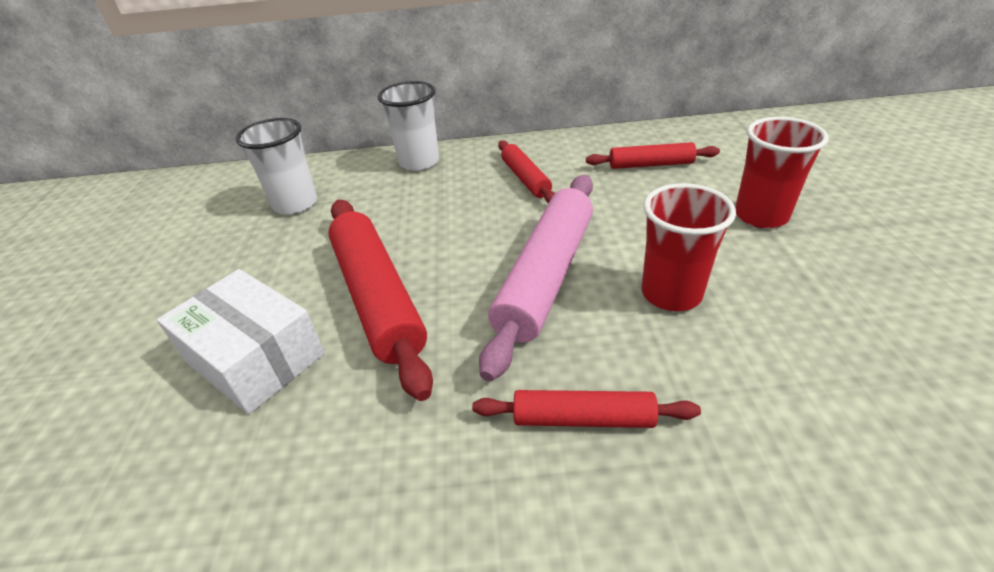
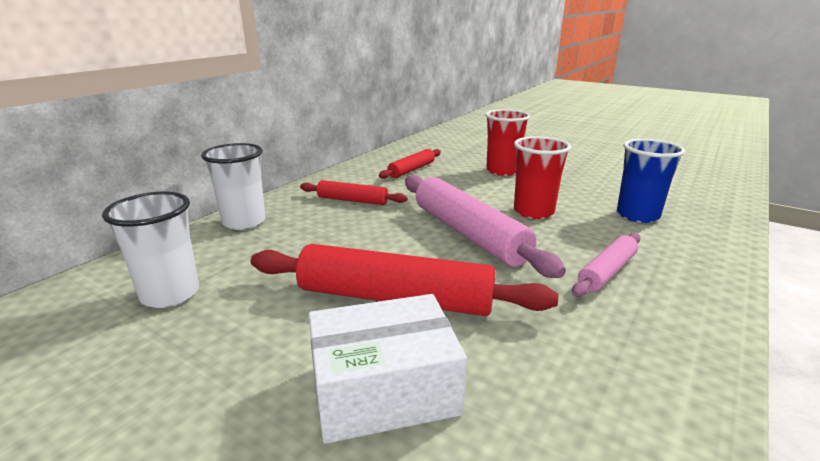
camera: 55 degrees left, 15 degrees down
red rolling pin [472,390,701,428] -> pink rolling pin [572,233,641,297]
none -> blue cup [617,139,685,223]

